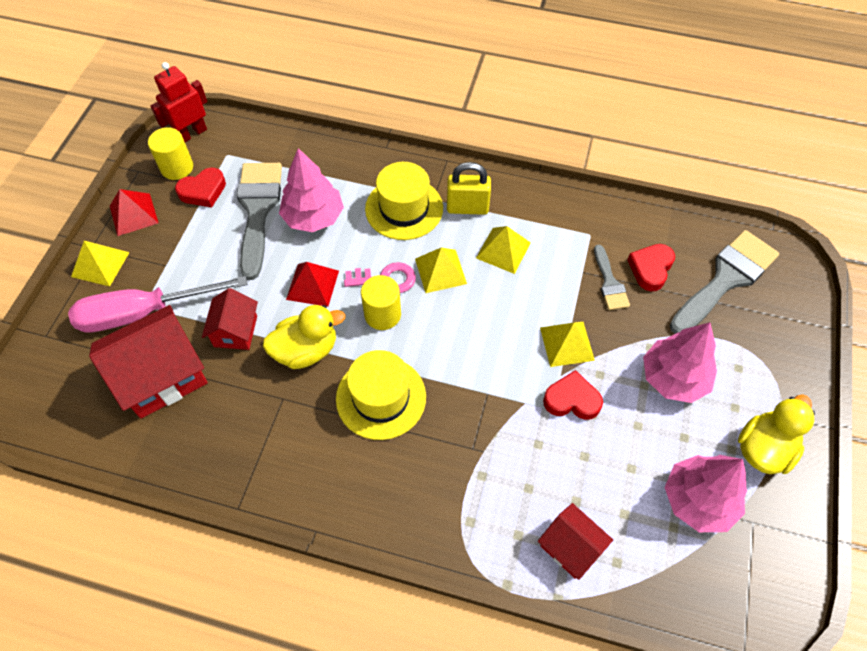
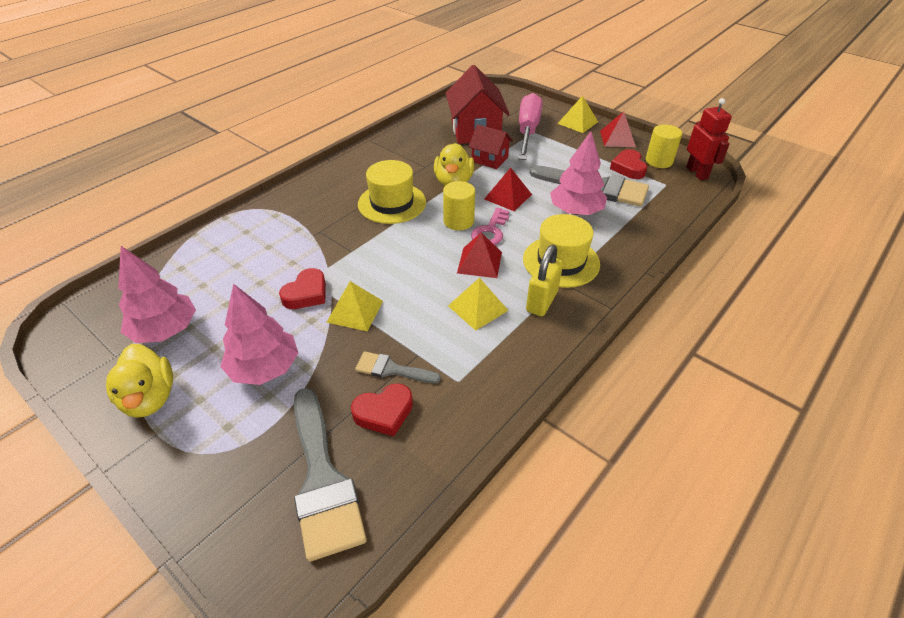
camera: 115 degrees right, 15 degrees down
yellow pyramid [415,247,467,293] -> red pyramid [457,232,502,278]
red house [538,503,613,580] -> none
red heart [627,244,675,291] -> red heart turned 105 degrees clockwise [351,383,413,436]

